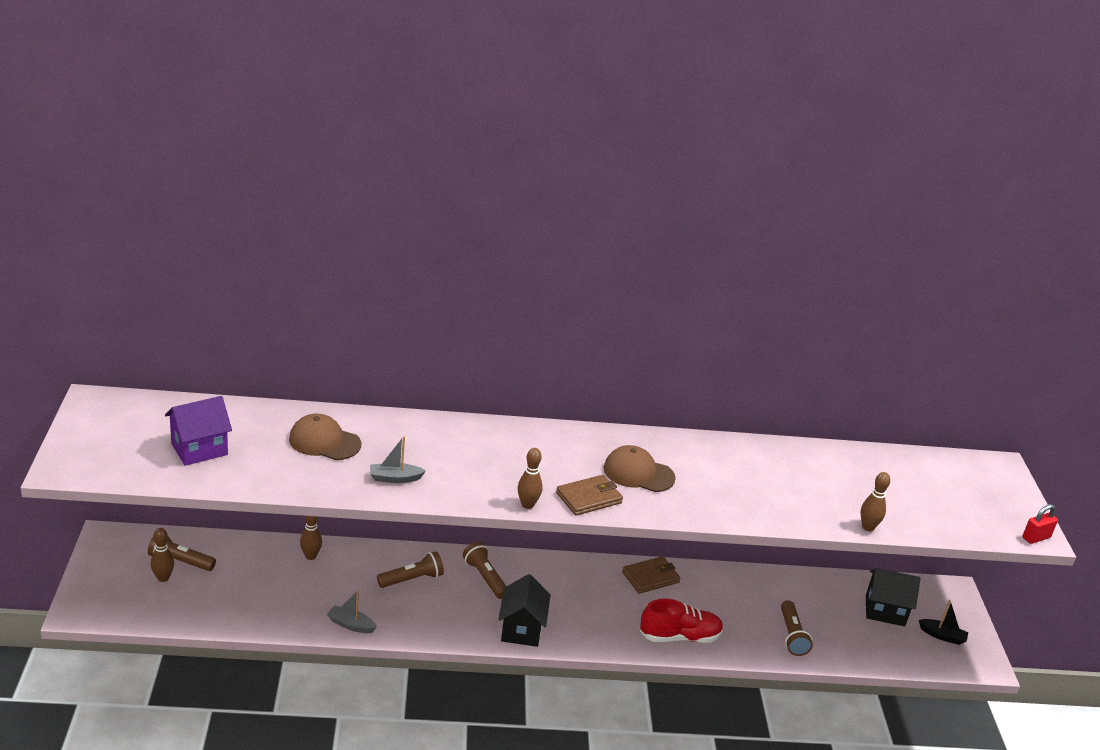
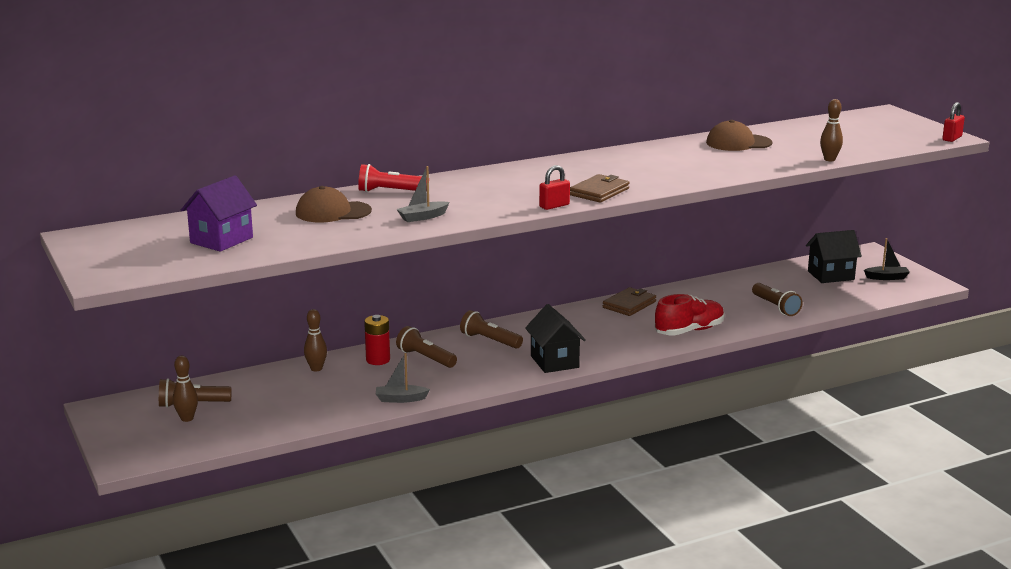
camera: 20 degrees left, 10 degrees down
brown flashlight [377,551,444,588] -> brown flashlight turned 90 degrees counterclockwise [396,326,457,368]
brown bowling pin [518,448,543,509] -> red padlock [539,165,570,210]
brown cap [603,445,676,492] -> brown cap moved to [706,120,772,151]
none -> red flashlight [358,164,427,192]
none -> red battery [364,315,390,365]

